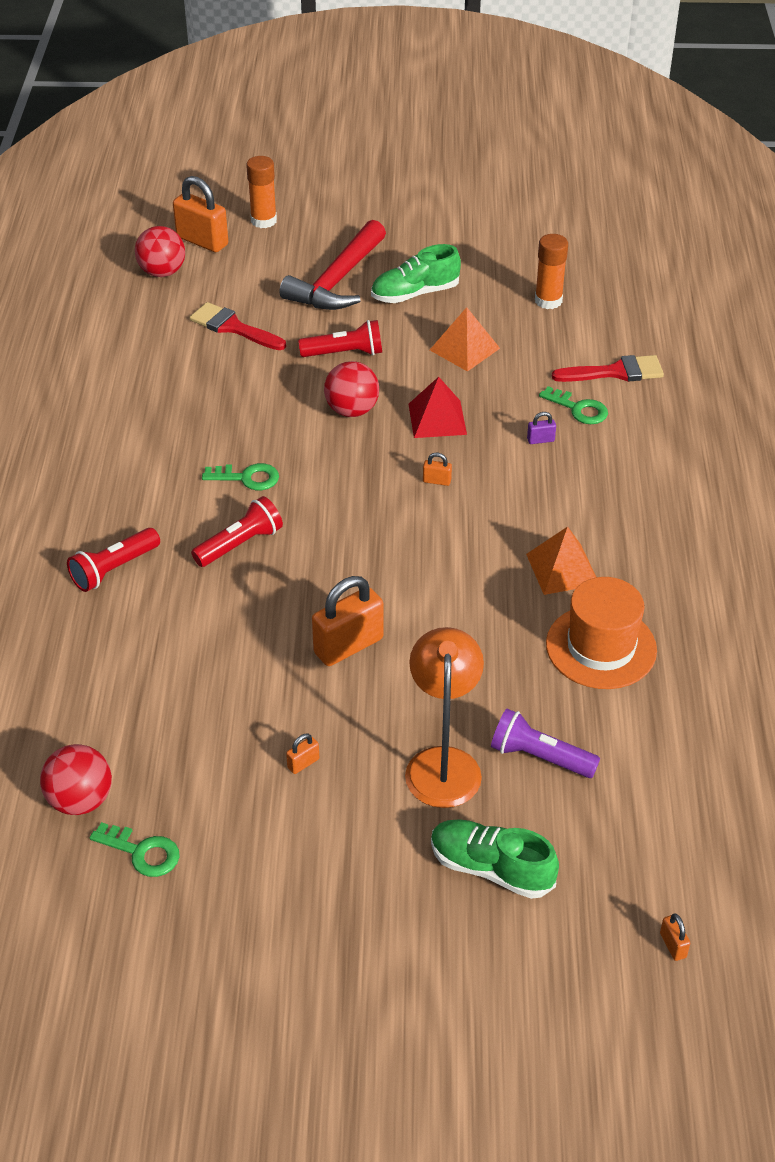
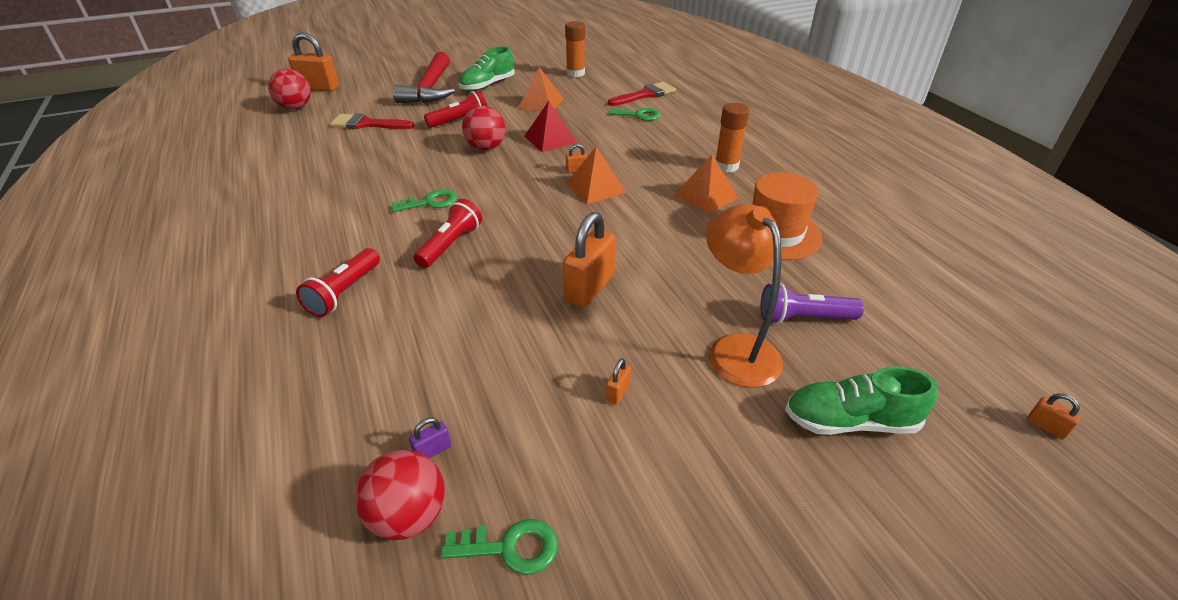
camera: 25 degrees left, 5 degrees down
orange glue stick [246,156,277,228] -> orange glue stick moved to [715,103,749,172]
purple padlock [527,412,556,444] -> purple padlock moved to [409,418,451,458]
none -> orange pyramid [566,146,627,204]

